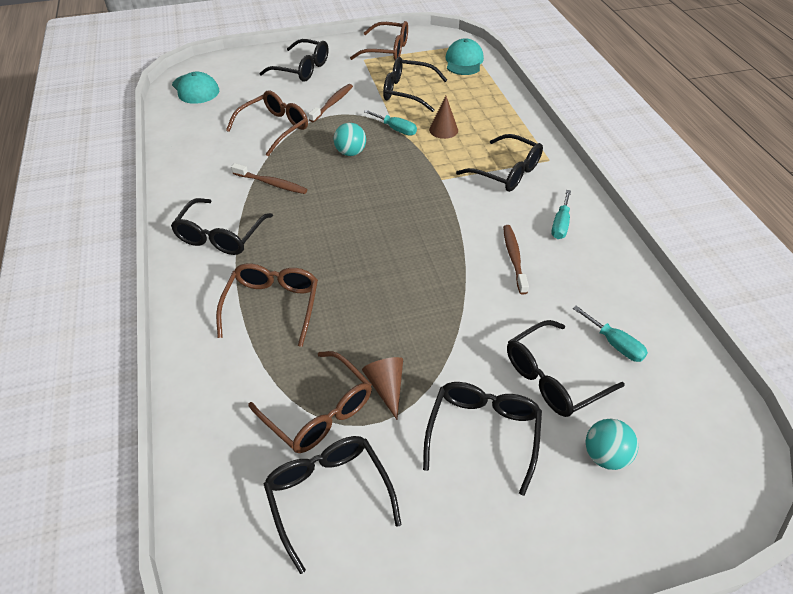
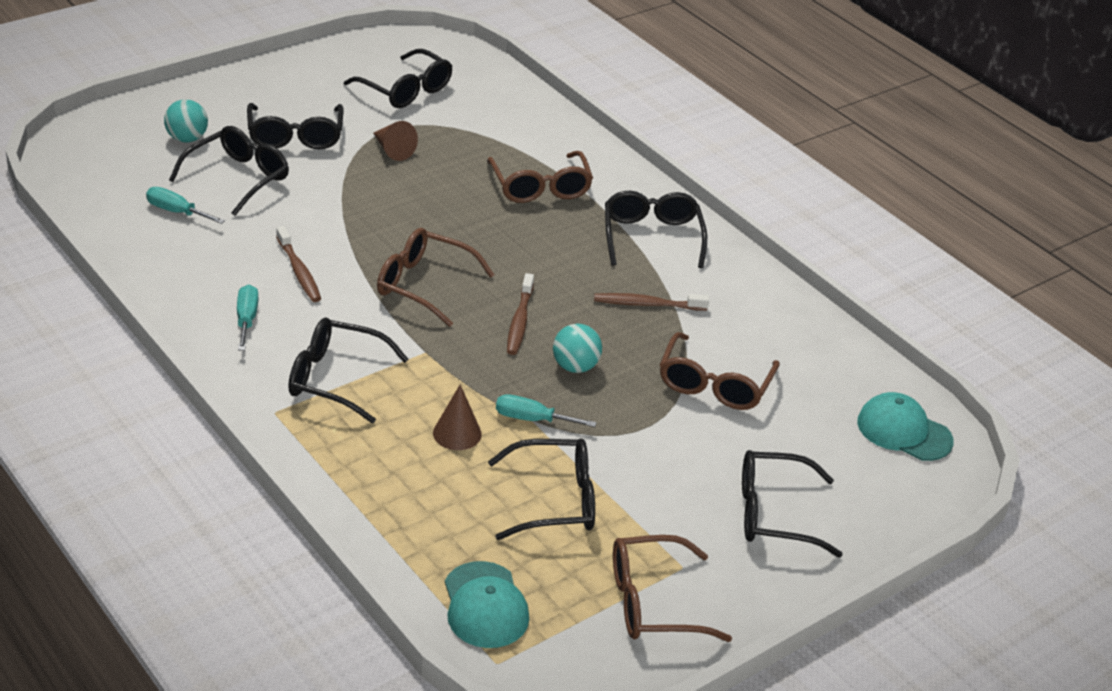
camera: 155 degrees right, 10 degrees down
brown glasses [248,351,372,453] -> brown glasses moved to [377,228,494,327]
brown toothbrush [309,84,353,122] -> brown toothbrush moved to [507,273,534,355]

